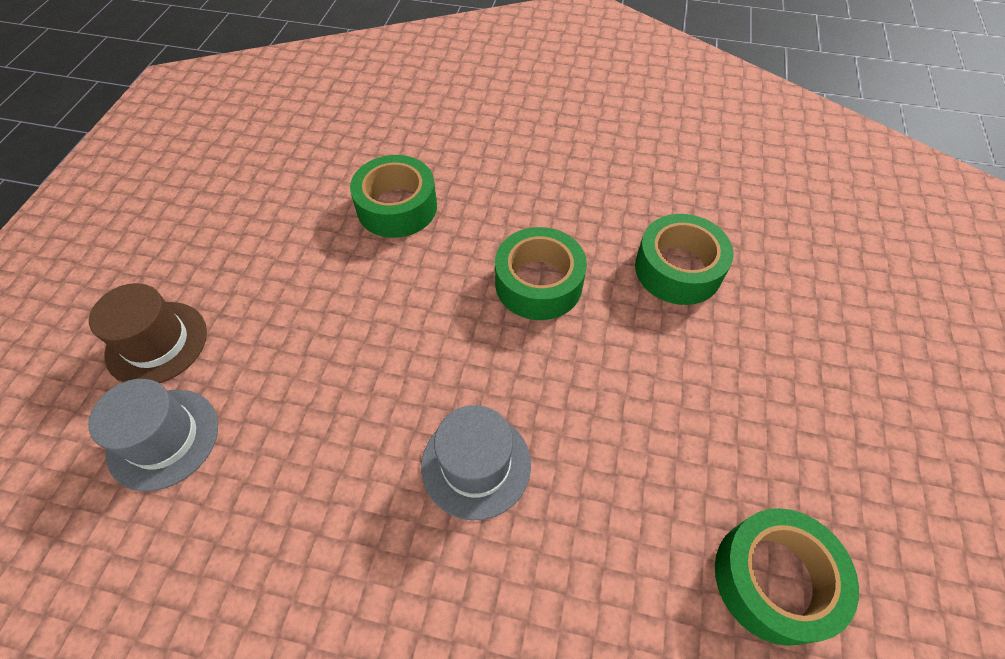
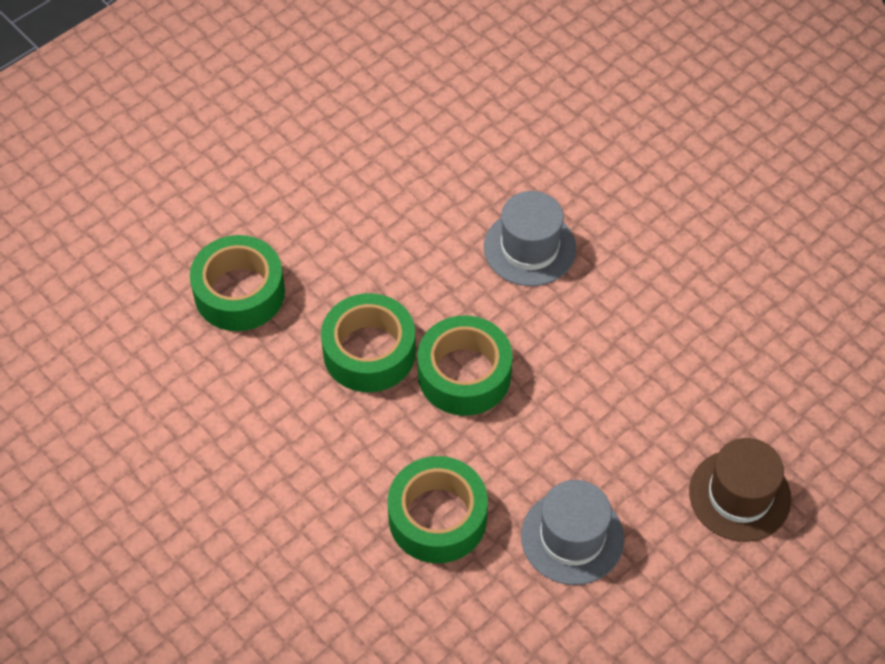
camera: 145 degrees left, 0 degrees up
grey hat [88,379,218,491] -> grey hat moved to [521,480,624,585]
green tape [715,508,859,646] -> green tape moved to [417,315,513,416]

